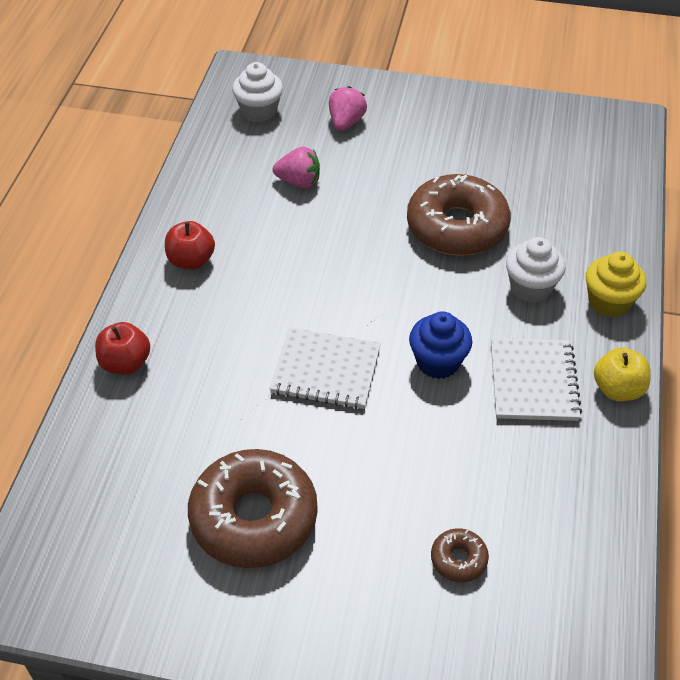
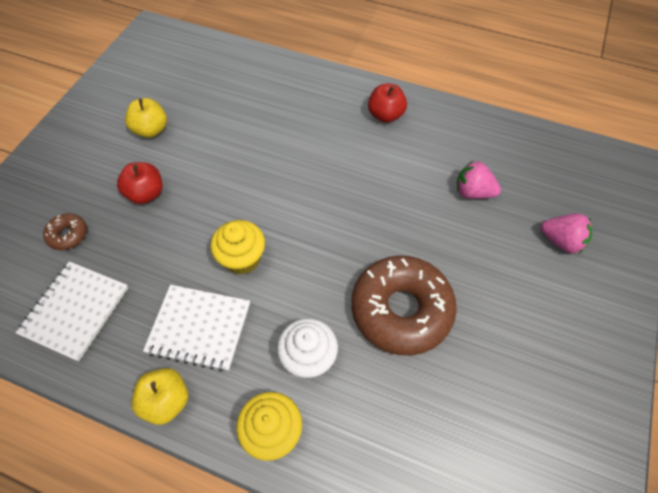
camera: 100 degrees right, 10 degrees up
red apple [95,322,150,375] -> red apple moved to [117,162,162,204]
brown donut [188,449,318,568] -> yellow apple [125,98,167,138]
white cupcake [232,62,283,123] -> none
white notebook [270,327,381,409] -> white notebook moved to [15,261,128,361]
pink strawberry [273,146,320,188] -> pink strawberry turned 90 degrees clockwise [457,161,501,199]
blue cupcake [409,311,472,379] -> yellow cupcake [210,220,265,275]

